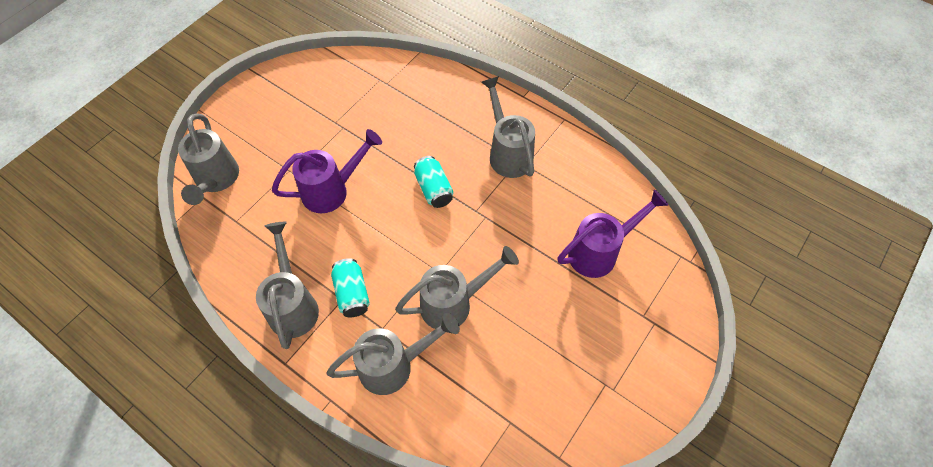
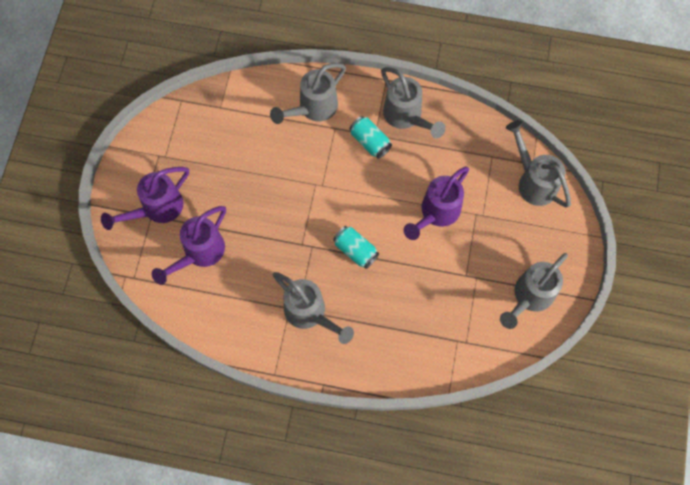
camera: 155 degrees right, 10 degrees up
grey watering can [395,246,519,329] -> grey watering can moved to [500,253,568,329]
none -> purple watering can [101,167,189,230]

